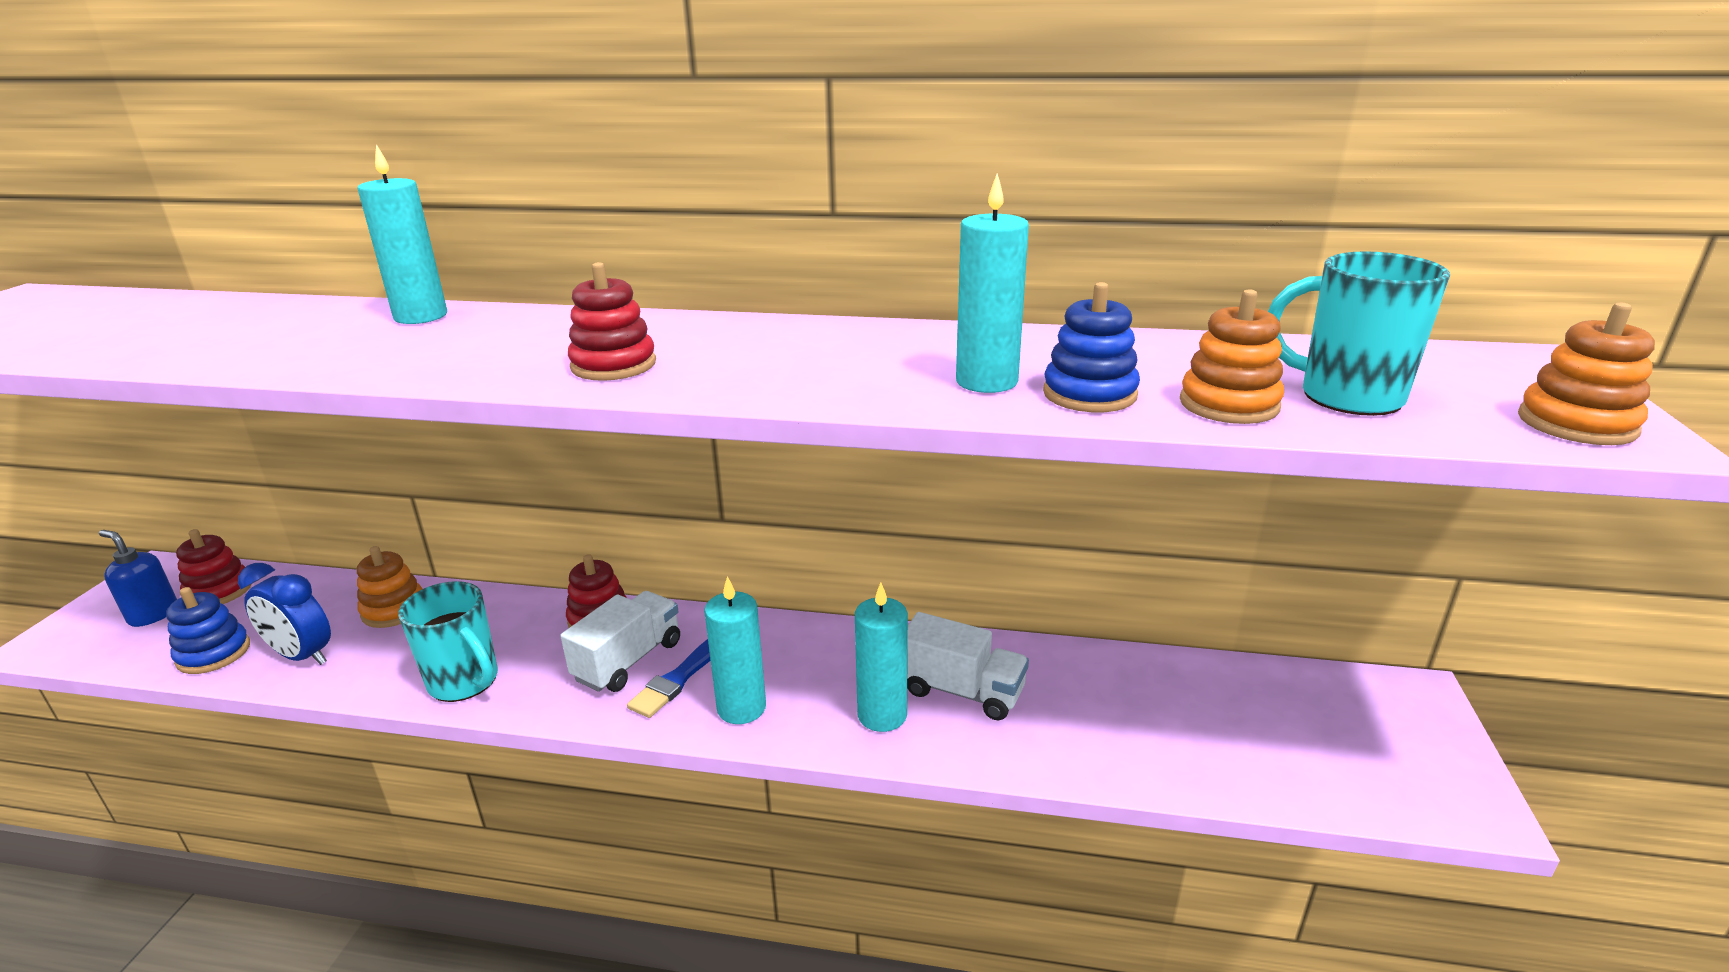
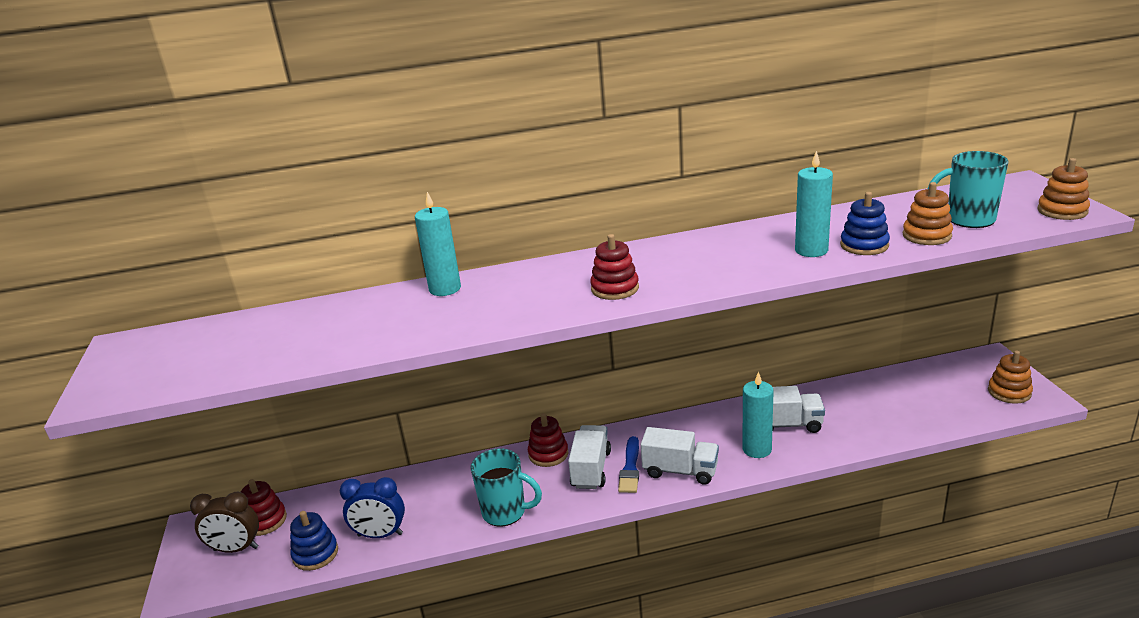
camera: 20 degrees left, 0 degrees up
blue soap dispenser [99,530,177,627] -> brown clock [190,492,259,553]
orange stacking toy [357,546,422,628] -> orange stacking toy moved to [988,351,1033,404]
turquoise candle [704,576,766,724] -> white truck [641,427,719,485]

